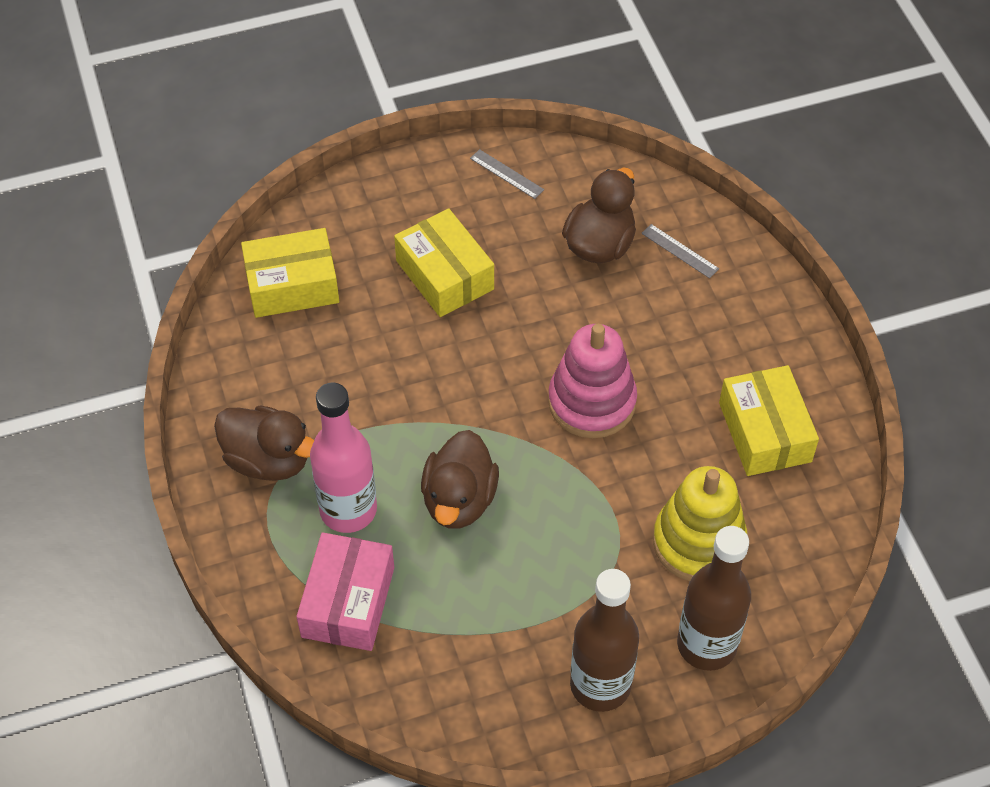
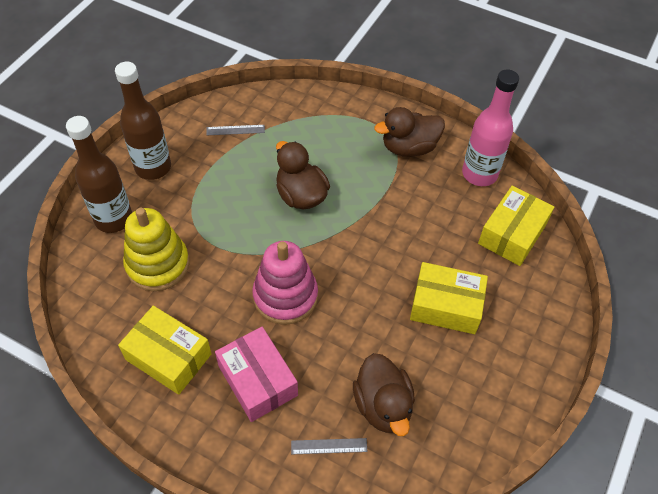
camera: 135 degrees right, 0 degrees up
pink box [296,532,394,651] -> pink box moved to [215,327,298,422]
pink bottle [310,383,377,533] -> pink bottle moved to [462,70,519,186]
grey ruler [470,149,544,199] -> grey ruler moved to [206,125,265,135]

